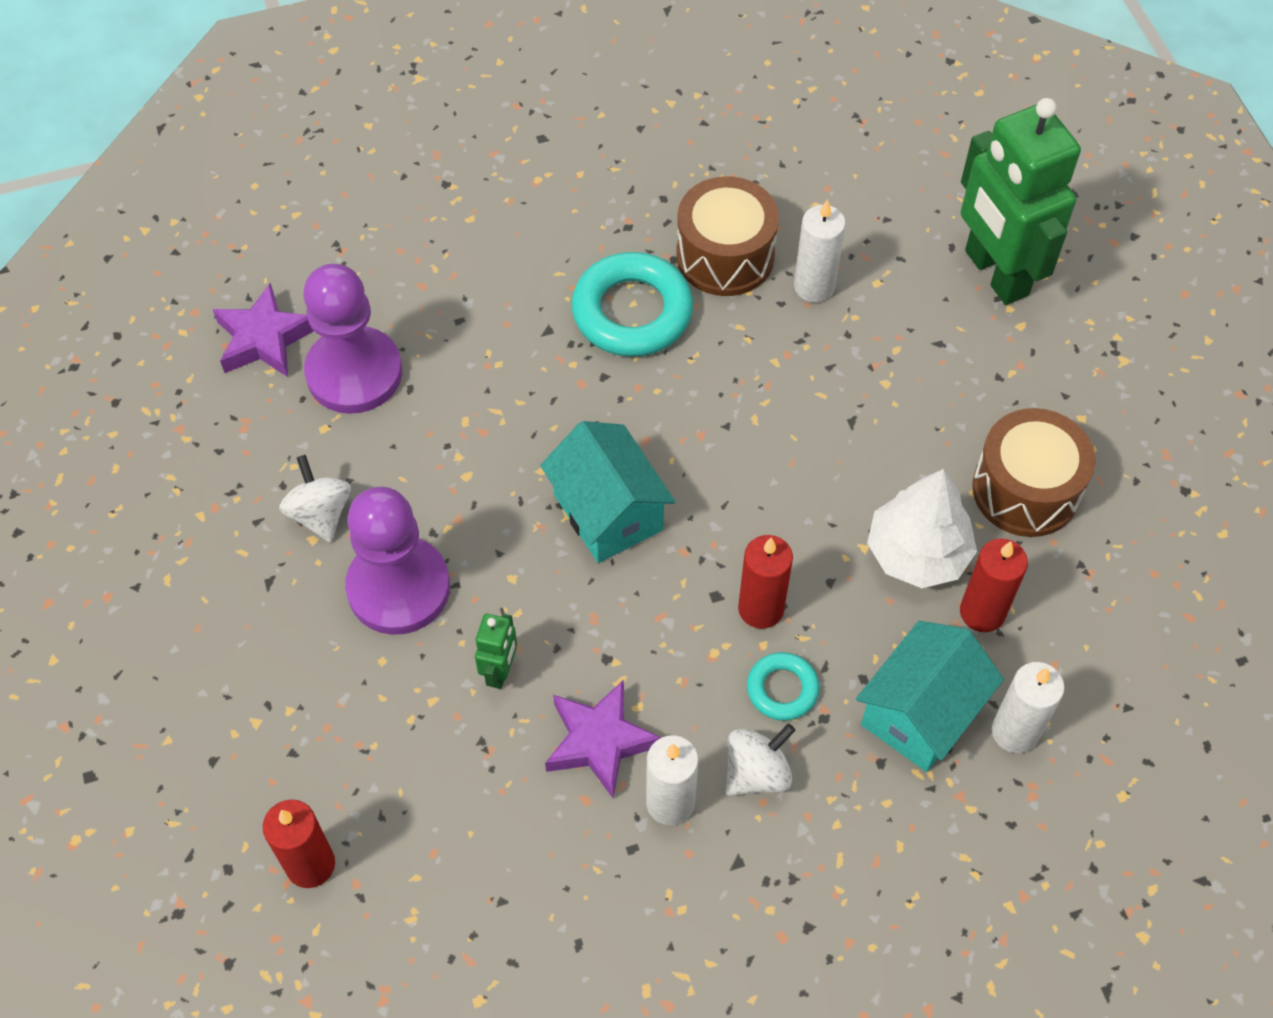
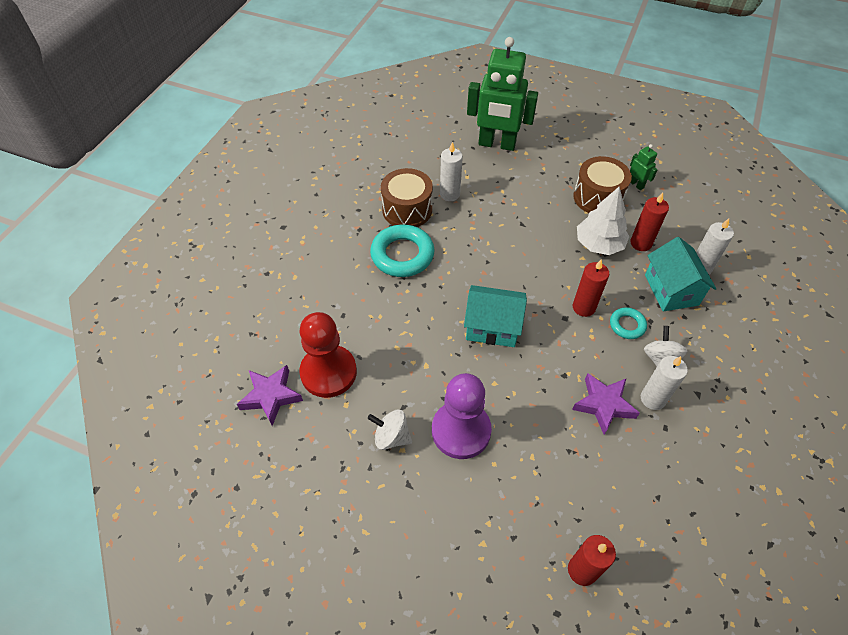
camera: 50 degrees left, 5 degrees down
purple pawn [303,264,402,414] -> red pawn [299,312,357,398]
green robot [475,614,517,689] -> green robot moved to [630,144,658,190]

